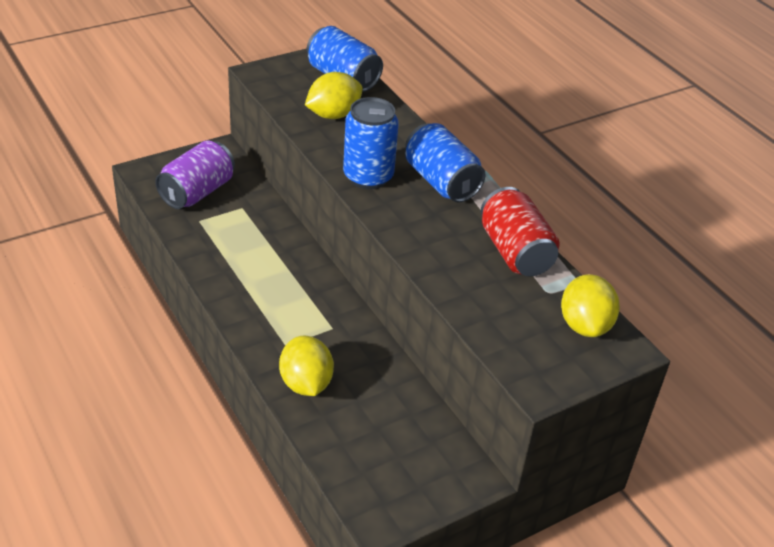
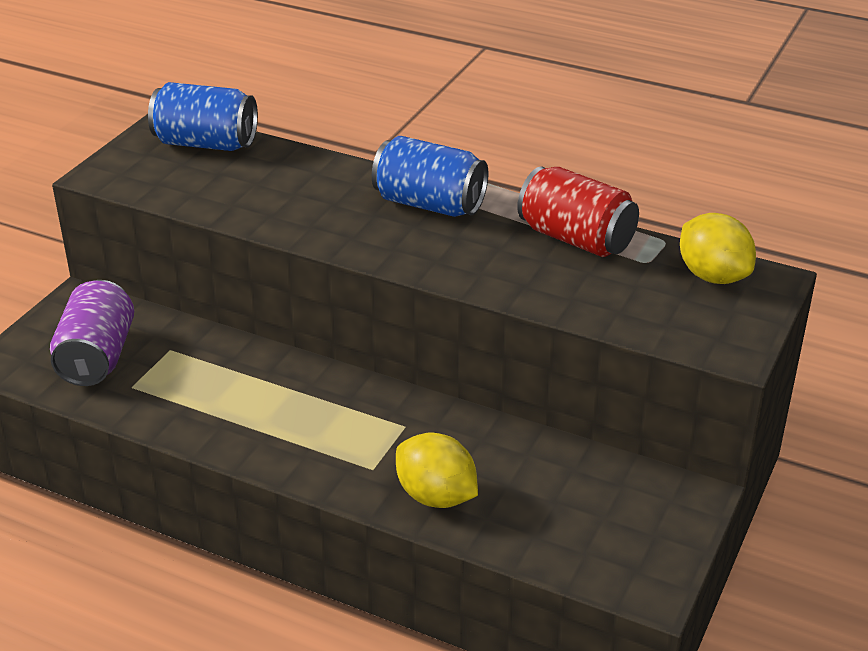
camera: 30 degrees left, 5 degrees down
yellow lemon [305,72,363,119] -> none
blue can [343,97,399,189] -> none

